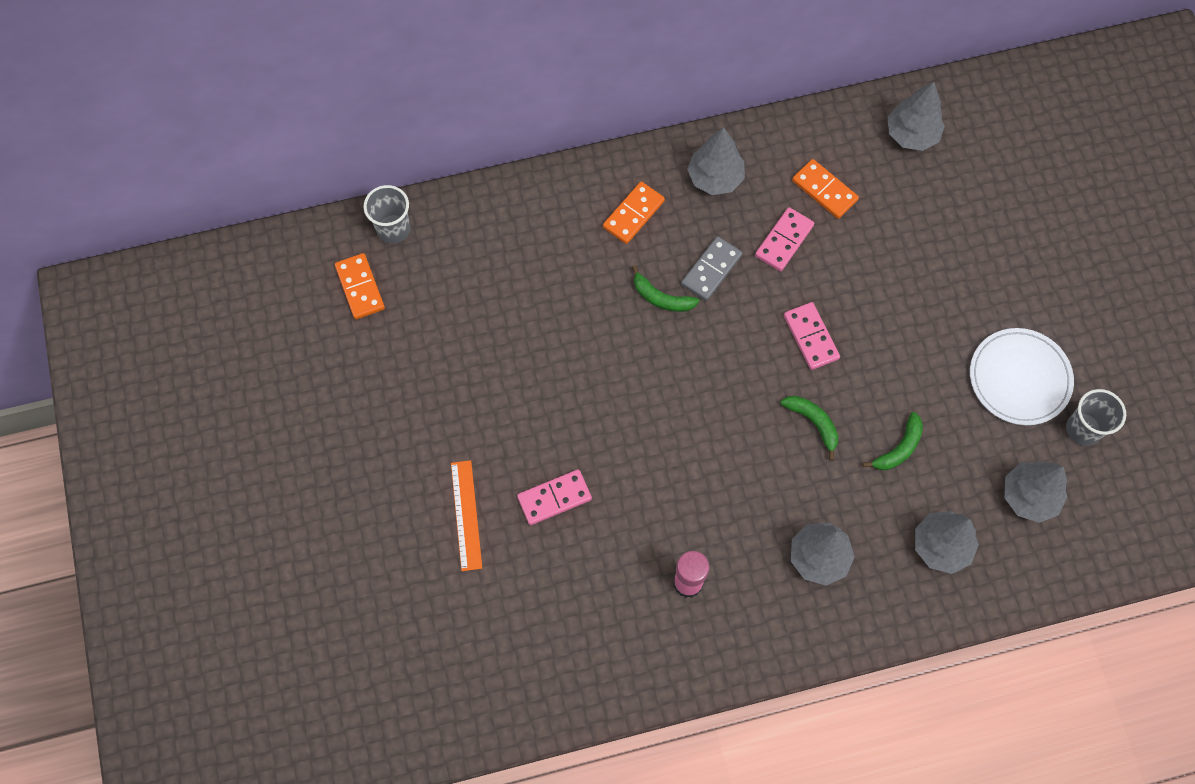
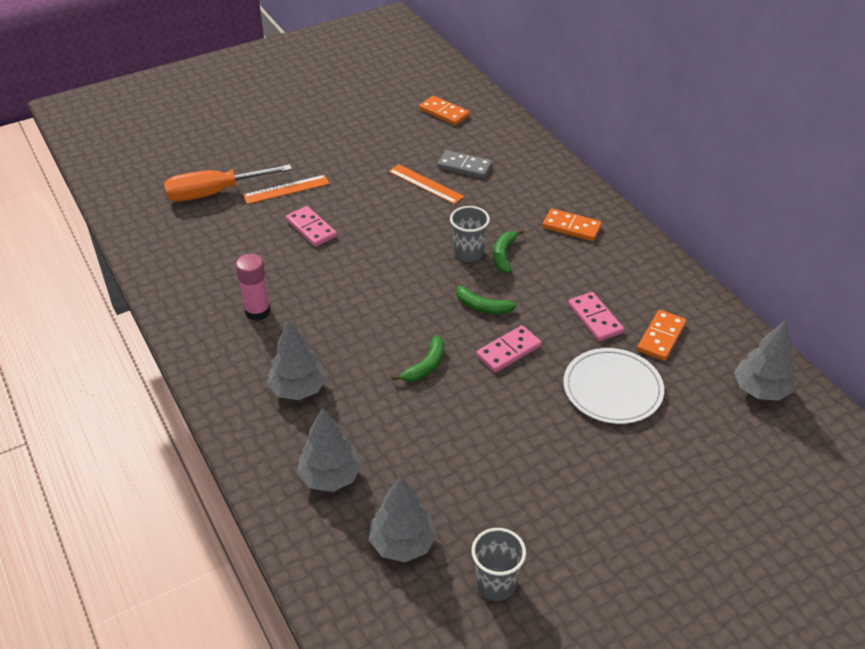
camera: 75 degrees right, 25 degrees down
orange domino [335,253,385,319] -> orange domino turned 75 degrees clockwise [419,96,469,125]
grey cup [363,185,410,244] -> grey cup moved to [450,206,490,262]
grey domino [681,236,742,301] -> grey domino moved to [437,150,492,178]
grey tree [687,127,745,195] -> none
pink domino [755,207,814,271] -> pink domino turned 45 degrees clockwise [568,292,624,341]
green banana [863,412,923,470] -> green banana moved to [454,280,516,314]
white plate [970,328,1074,425] -> white plate moved to [563,348,664,424]
none -> orange screwdriver [164,164,292,201]
none -> orange ruler [389,164,464,204]

